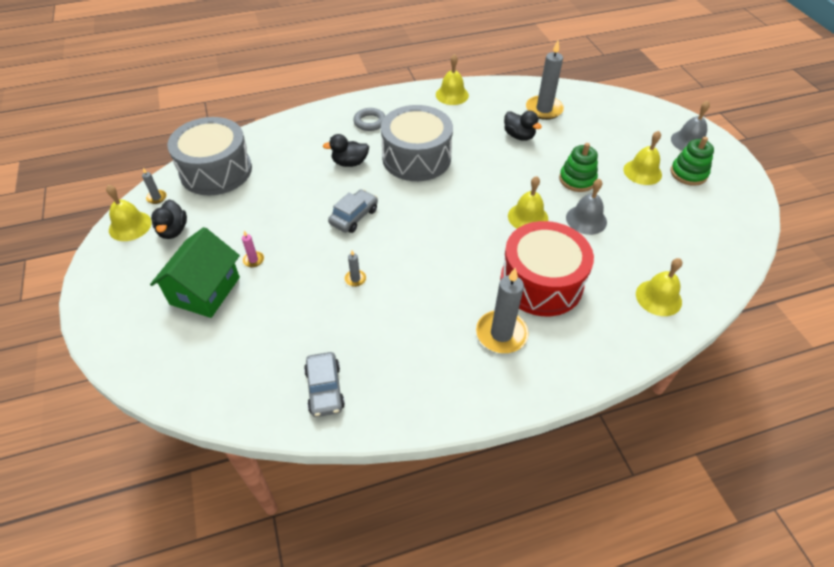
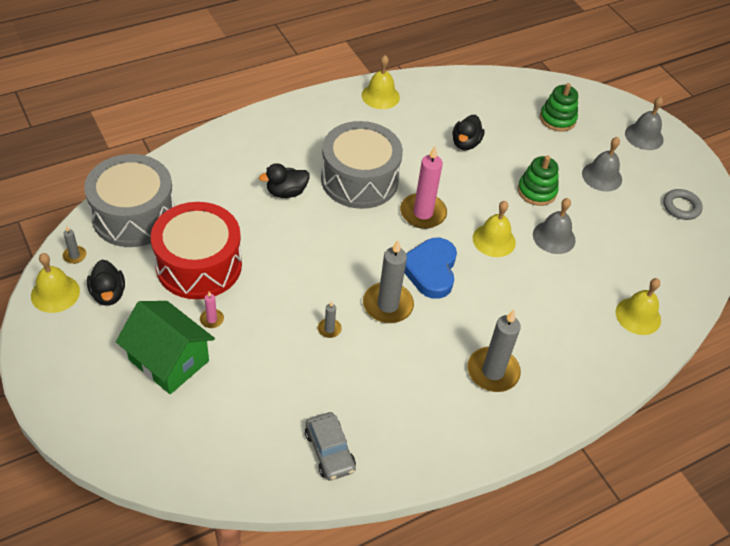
camera: 15 degrees left, 0 degrees up
green house [150,227,240,318] -> green house turned 60 degrees counterclockwise [116,301,215,394]
grey car [328,189,378,233] -> none
grey ring [353,108,385,131] -> grey ring moved to [663,189,703,220]
red drum [500,221,594,316] -> red drum moved to [151,202,242,299]
black duck [504,111,542,141] -> black duck turned 75 degrees clockwise [452,115,485,150]
grey candle [526,41,564,120] -> grey candle moved to [363,240,414,323]
yellow bell [623,131,662,185] -> grey bell [582,137,622,192]
green stacking toy [670,137,714,186] -> green stacking toy moved to [540,83,578,132]
none -> pink candle [400,146,447,229]
none -> blue heart [404,238,457,299]

